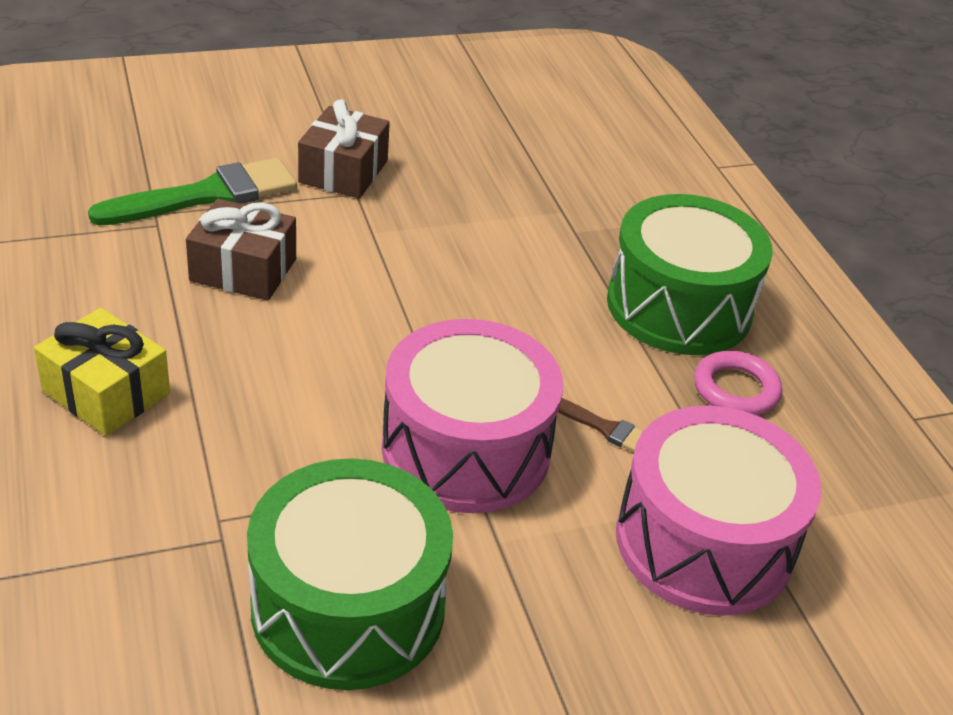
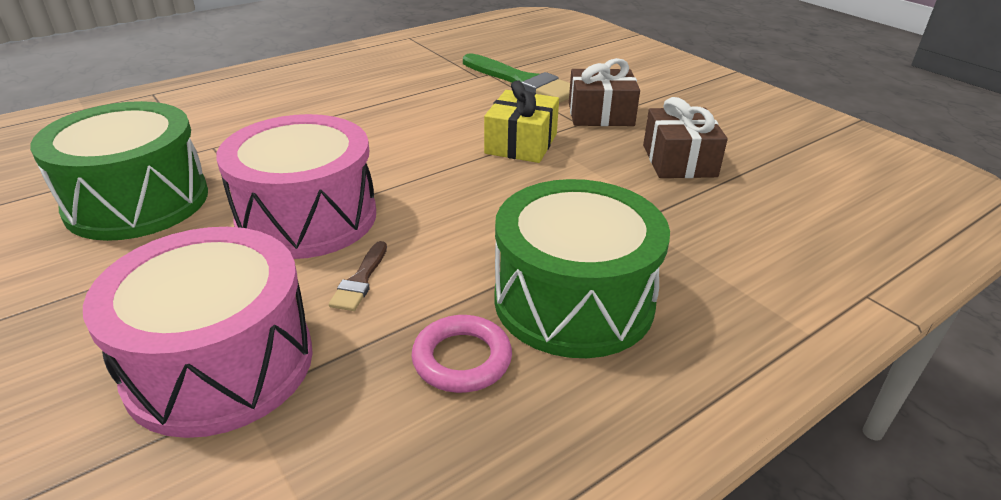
camera: 75 degrees right, 5 degrees down
yellow gift [34,308,170,436] -> yellow gift moved to [484,80,559,163]
brown gift [186,198,296,301] -> brown gift moved to [643,97,728,178]

